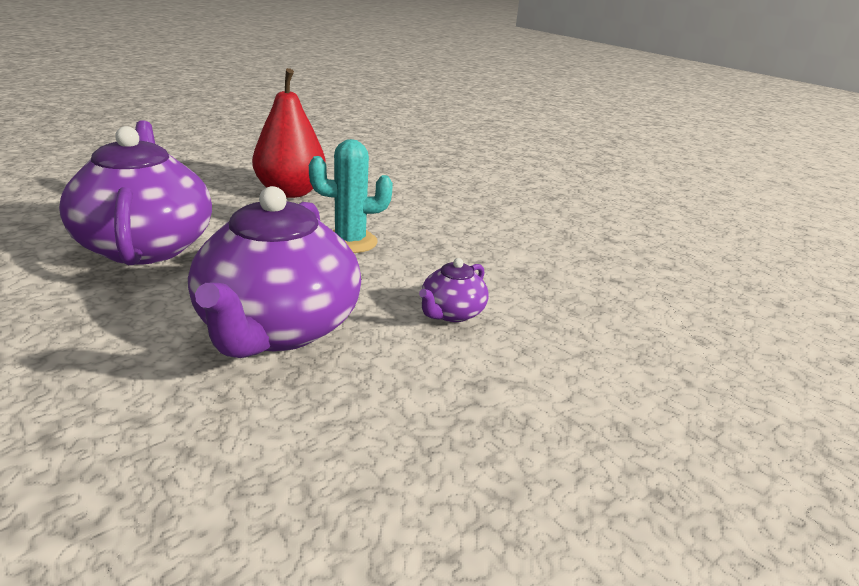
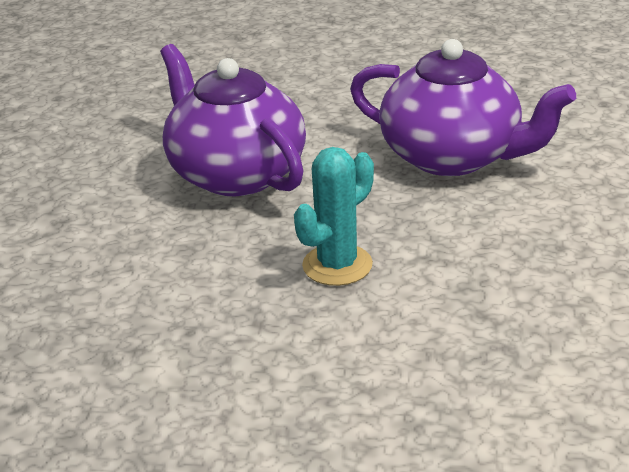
camera: 140 degrees right, 5 degrees up
red pear [252,68,326,198] -> none
purple teapot [419,258,489,322] -> none

